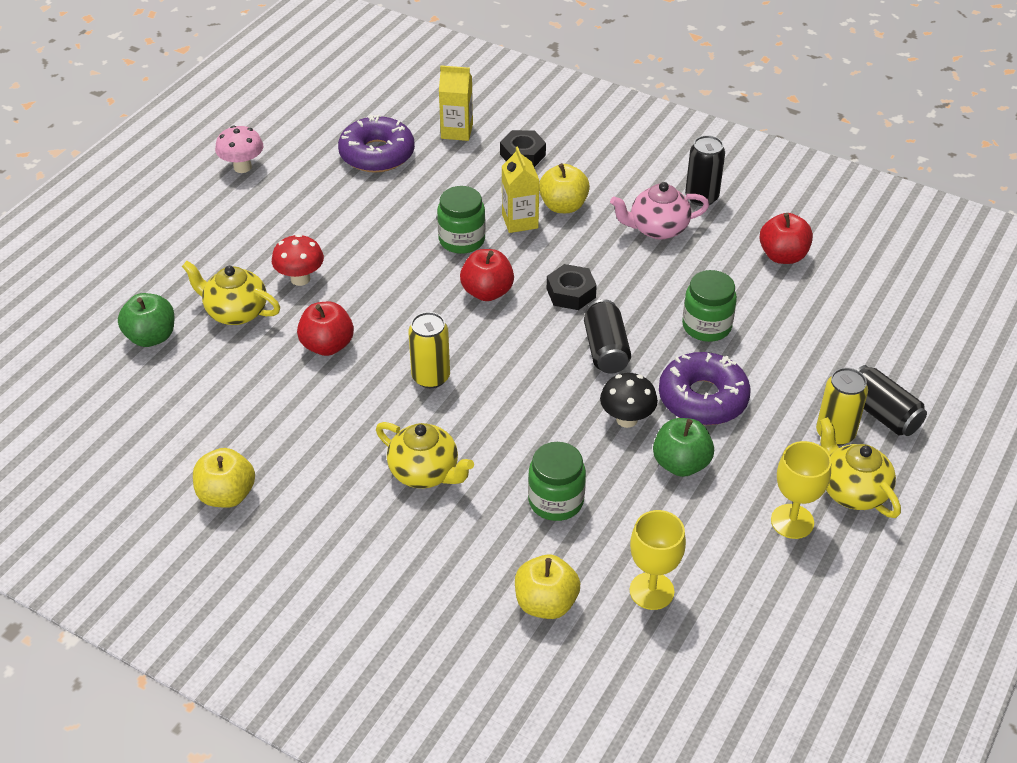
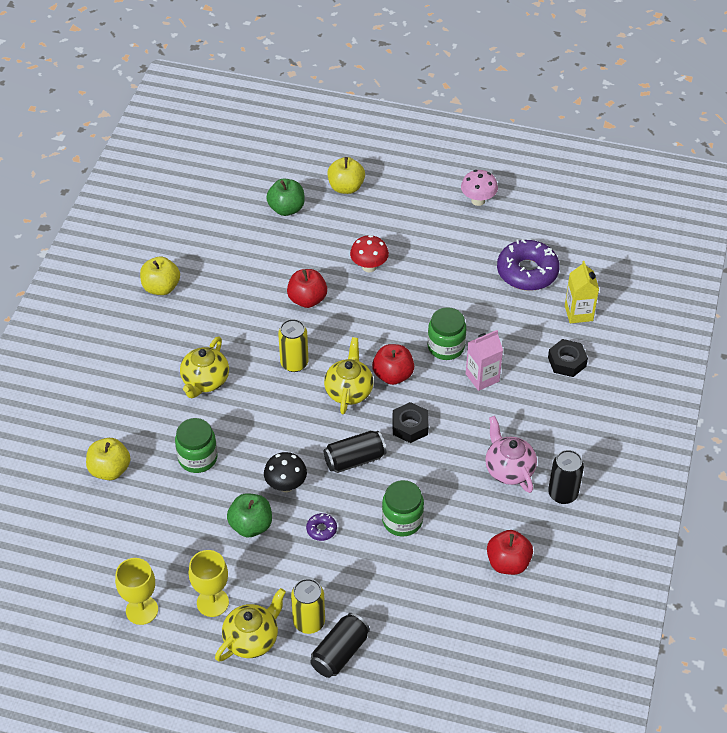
camera: 75 degrees right, 5 degrees up
yellow teapot [182,261,280,325] -> yellow teapot moved to [324,337,374,414]
yellow carton [502,146,540,233] -> pink carton [466,330,503,391]
yellow apple [539,163,590,213] -> yellow apple moved to [327,157,365,194]
yellow goblet [630,510,686,610] -> yellow goblet moved to [115,558,158,625]
purple donut [659,352,751,425] -> purple donut [306,513,337,541], size x0.43

